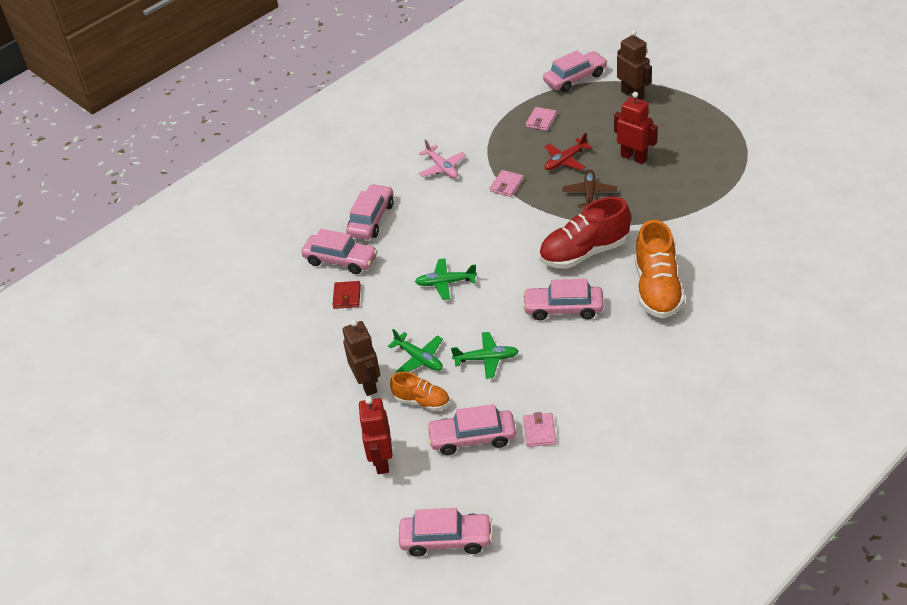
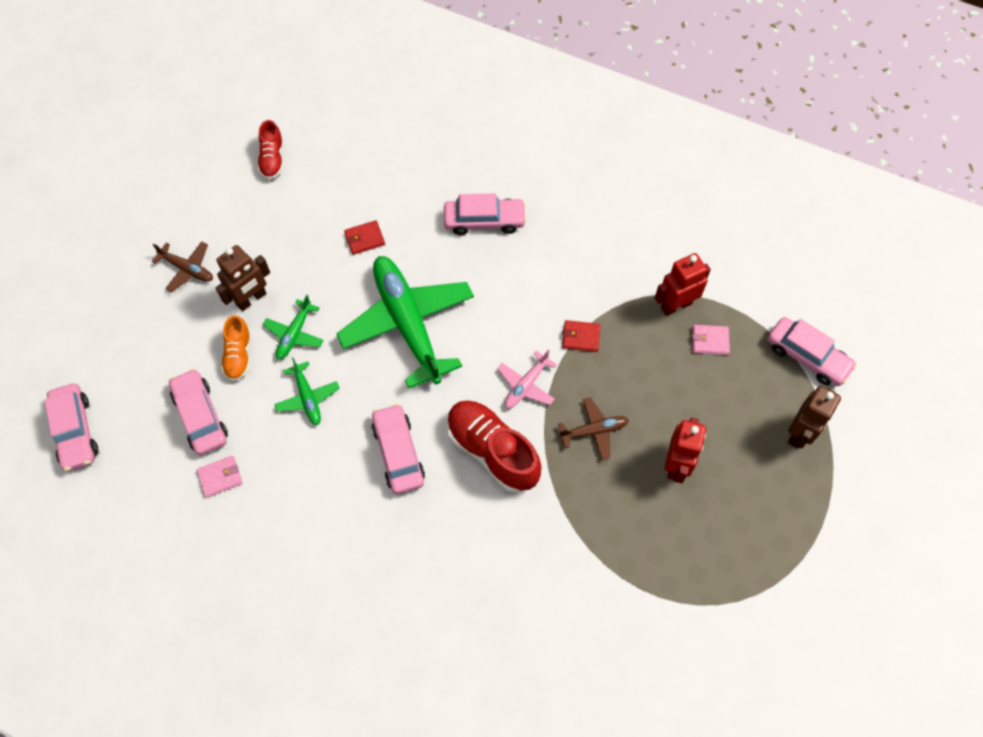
camera: 65 degrees right, 20 degrees up
pink car [301,229,378,274] -> none
red robot [358,397,393,474] -> red robot moved to [655,253,711,316]
green plane [415,258,477,300] -> green plane [337,256,474,388], size x2.21
pink plane [419,139,466,178] -> pink plane moved to [497,349,557,409]
pink wallet [490,170,524,197] -> red wallet [562,320,601,352]
red plane [544,133,592,170] -> none
orange shoe [634,220,685,318] -> none
none -> brown plane [152,241,213,292]
none -> red shoe [257,120,283,179]

